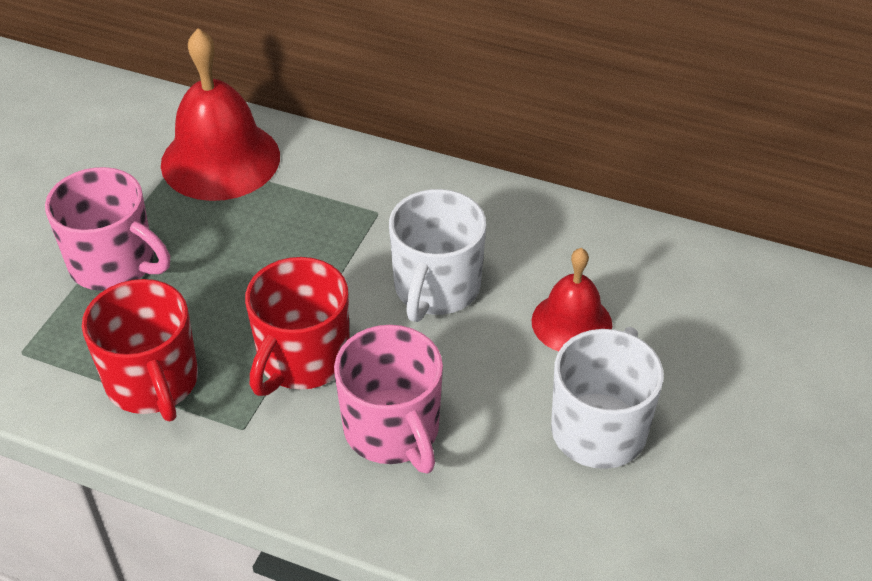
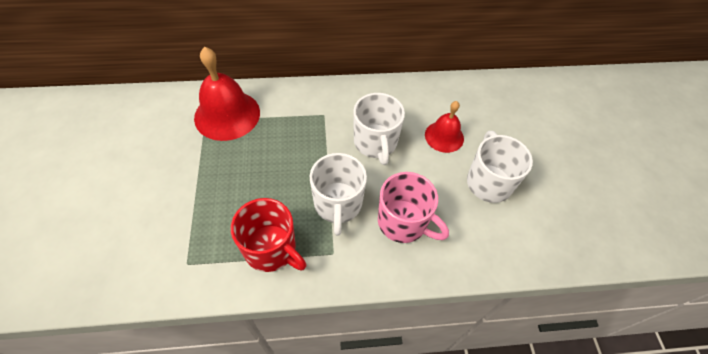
camera: 30 degrees left, 10 degrees up
pink mug [45,167,170,291] -> none
red mug [245,257,350,396] -> white mug [310,153,367,236]

